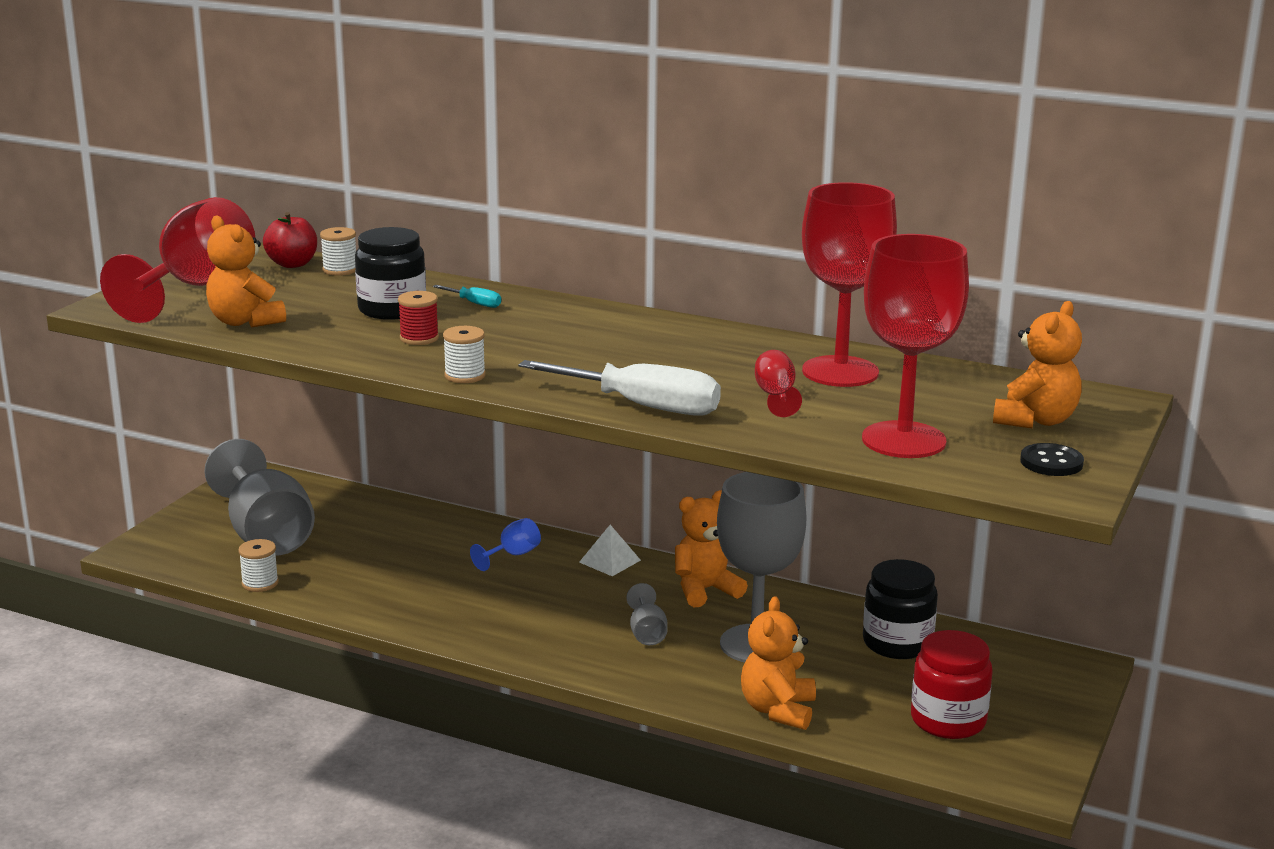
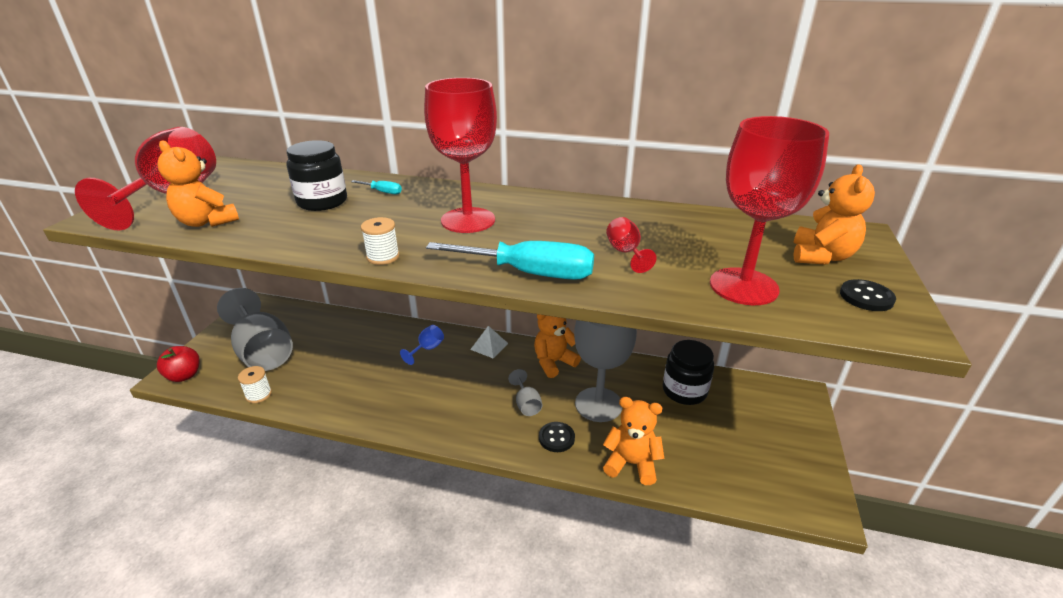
camera: 10 degrees left, 10 degrees up
red apple [263,212,317,268] -> red apple moved to [157,346,200,382]
white spool [320,227,356,276] -> none
red spool [398,291,439,345] -> none
white screwdriver [518,360,721,416] -> turquoise screwdriver [426,241,594,280]
orange teddy bear [741,596,816,730] -> orange teddy bear turned 105 degrees clockwise [603,397,664,485]
red goblet [802,182,897,387] -> red goblet moved to [424,78,497,233]
red jar [911,630,993,739] -> none
none -> black button [539,422,575,452]

